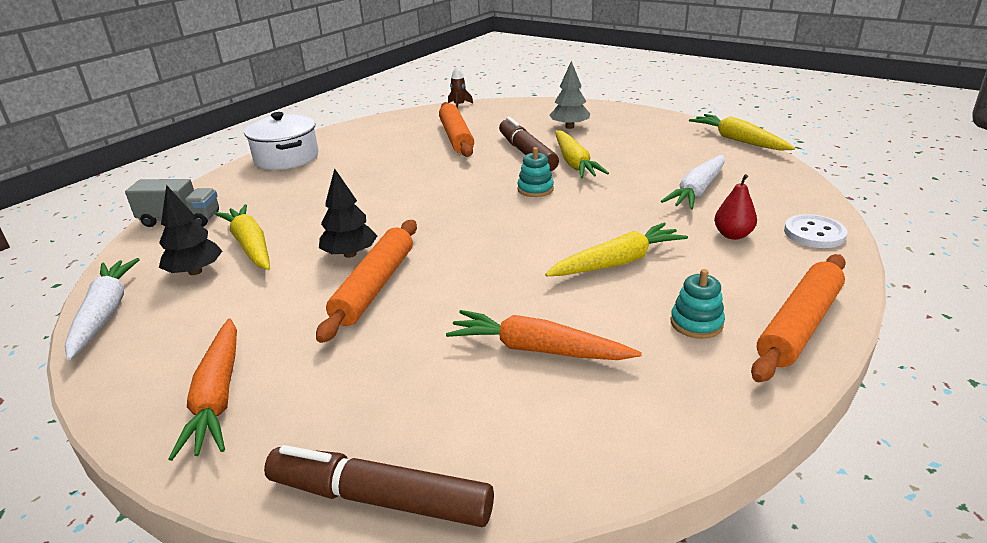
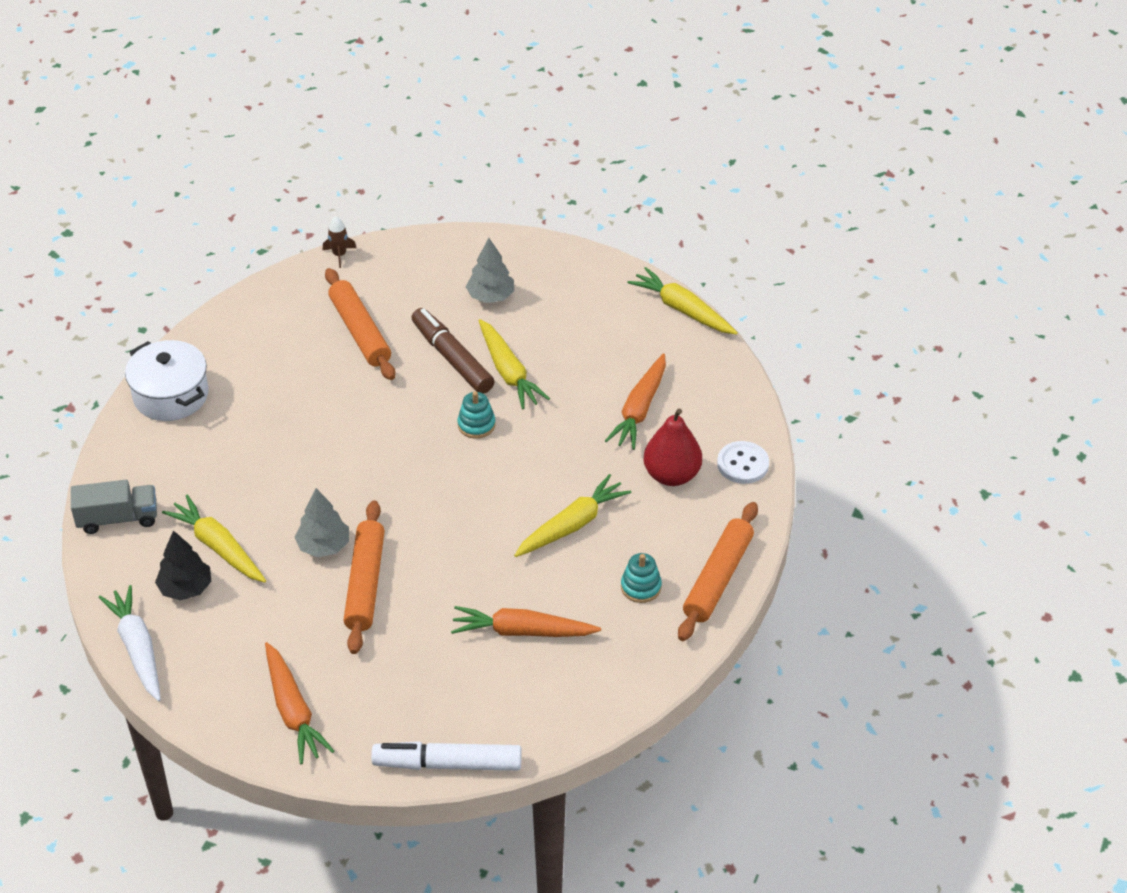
camera: 15 degrees left, 15 degrees up
brown marker [264,445,494,527] -> white marker [371,741,522,771]
black tree [319,168,377,258] -> grey tree [295,488,349,557]
white carrot [661,155,725,210] -> orange carrot [605,353,666,450]
red pear [714,174,757,240] -> red pear [643,408,702,486], size x1.60

